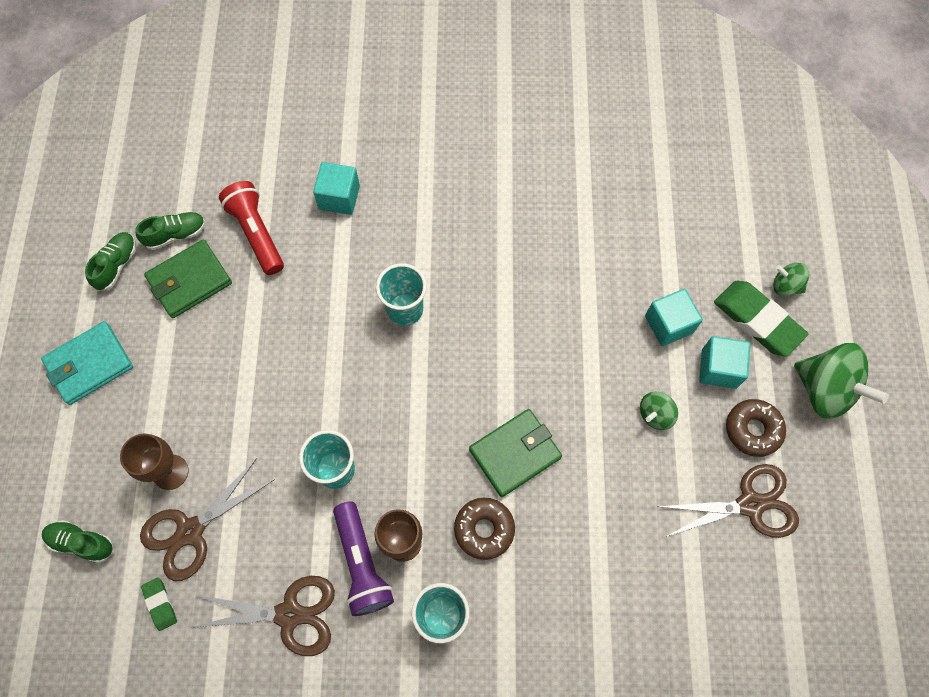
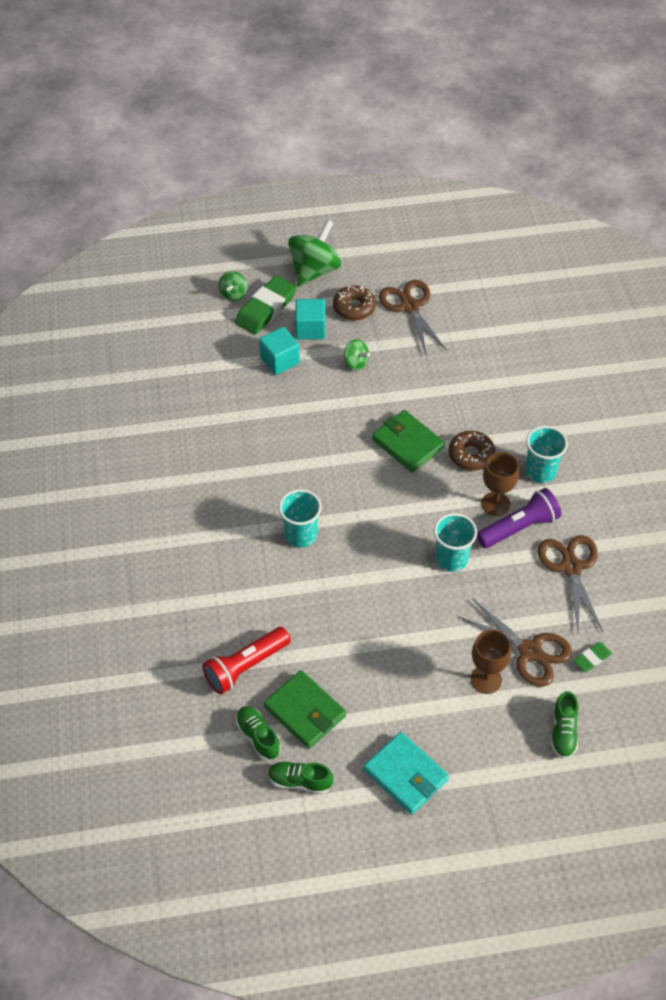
camera: 100 degrees left, 15 degrees down
turquoise cube [313,162,360,215] -> none

